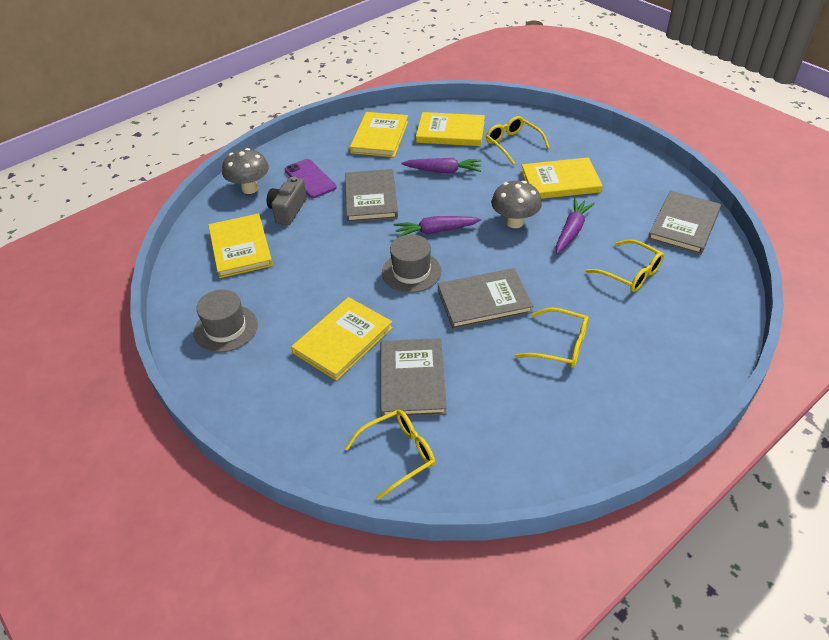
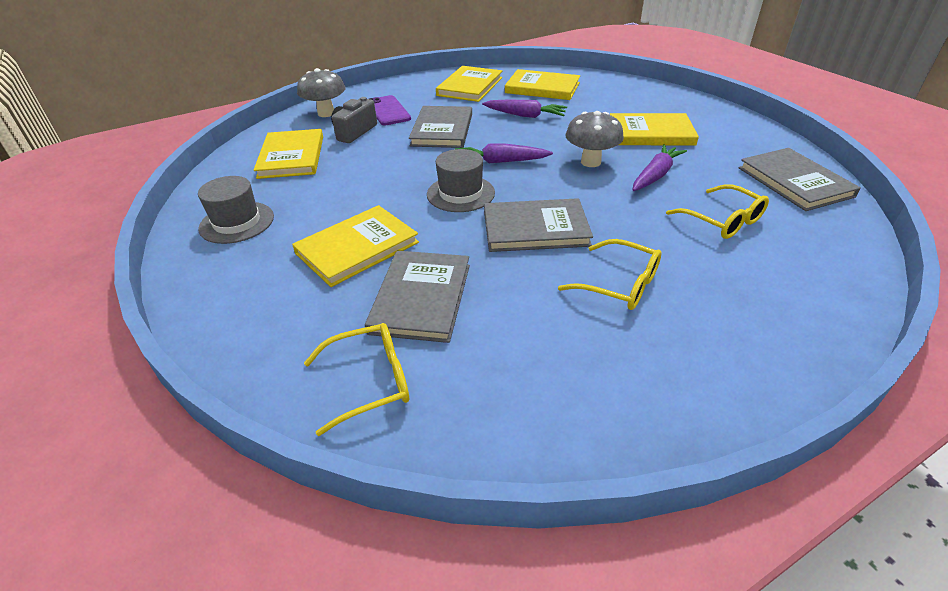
camera: 10 degrees right, 5 degrees down
yellow glasses [486,116,550,165] -> none
grey book [648,191,721,255] -> grey book turned 60 degrees counterclockwise [739,148,861,211]

